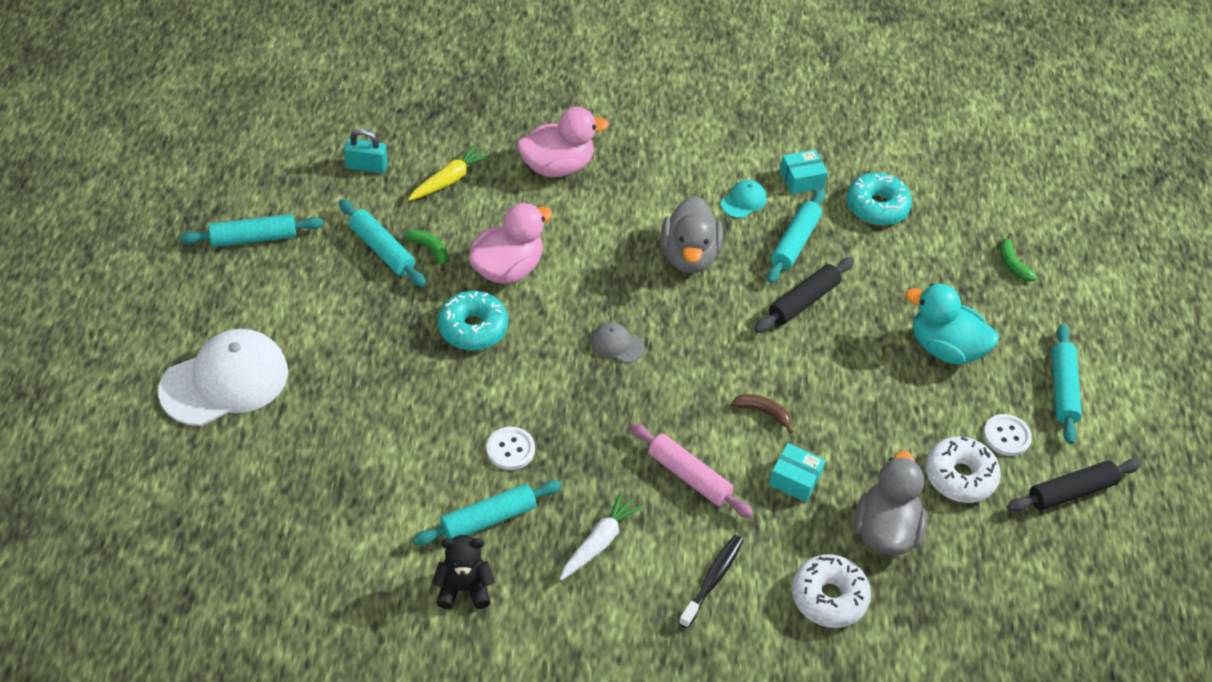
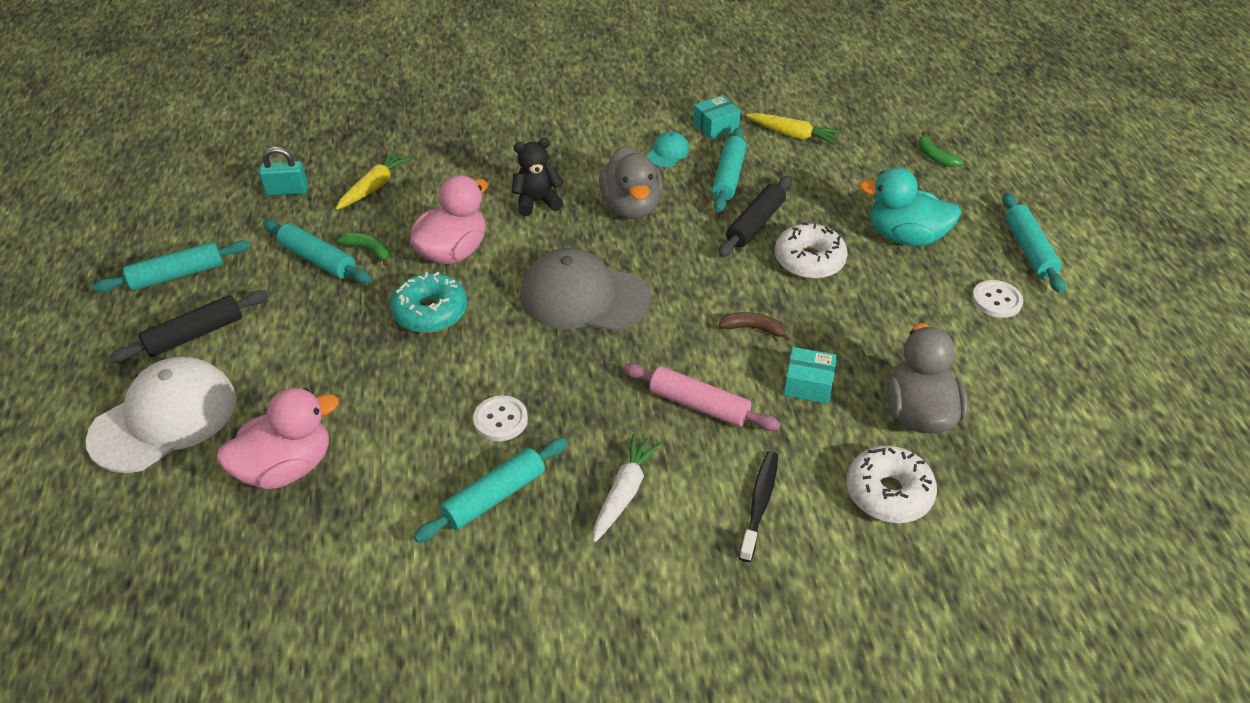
camera: 10 degrees left, 5 degrees down
black teddy bear [432,535,495,610] -> black teddy bear moved to [511,138,563,216]
pink duck [517,107,609,177] -> pink duck moved to [216,388,339,489]
grey cap [591,322,645,363] -> grey cap [520,248,651,332], size x2.26
turquoise donut [847,172,912,226] -> yellow carrot [746,113,842,145]
white donut [926,436,1001,503] -> white donut moved to [775,222,848,279]
black rolling pin [1007,459,1141,512] -> black rolling pin moved to [109,290,269,363]

